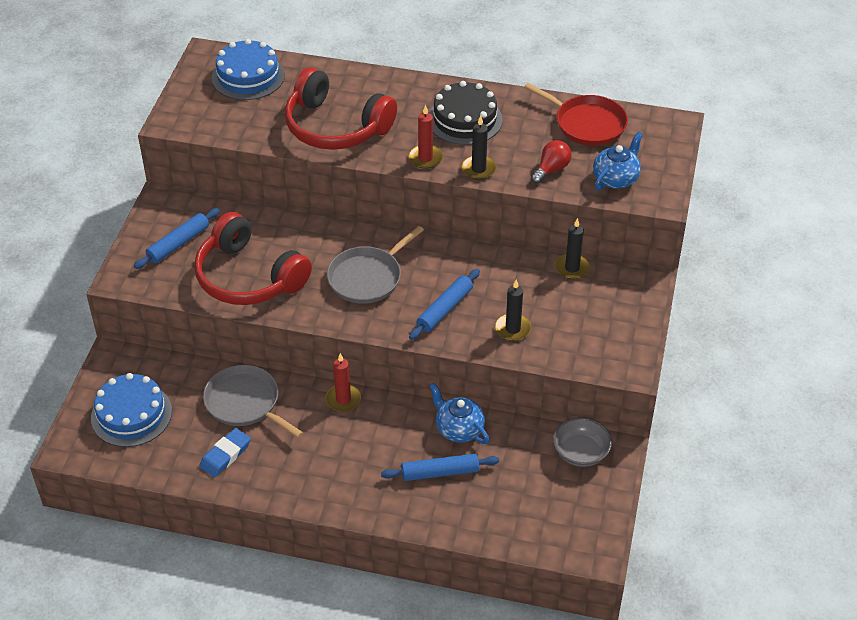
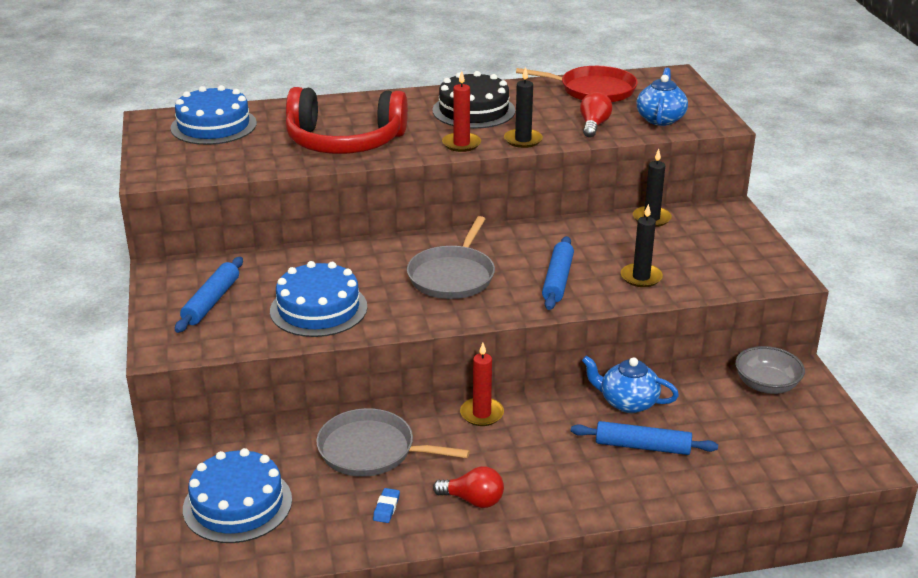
camera: 25 degrees left, 15 degrees down
red headphones [194,212,312,305] -> blue cake [270,261,367,337]
blue eraser [199,428,251,477] -> blue eraser [373,488,400,523], size x0.57
blue rolling pin [381,453,499,481] -> blue rolling pin turned 45 degrees clockwise [571,421,718,455]
none -> red light bulb [433,466,504,508]

